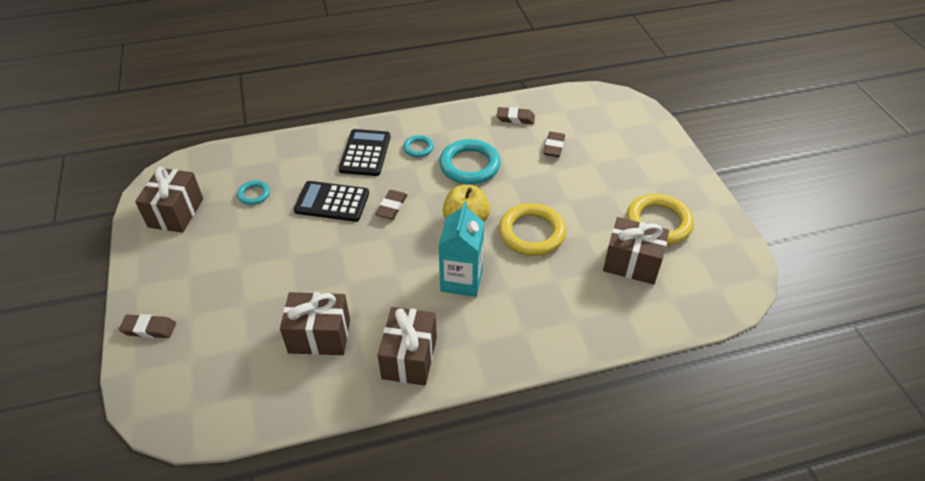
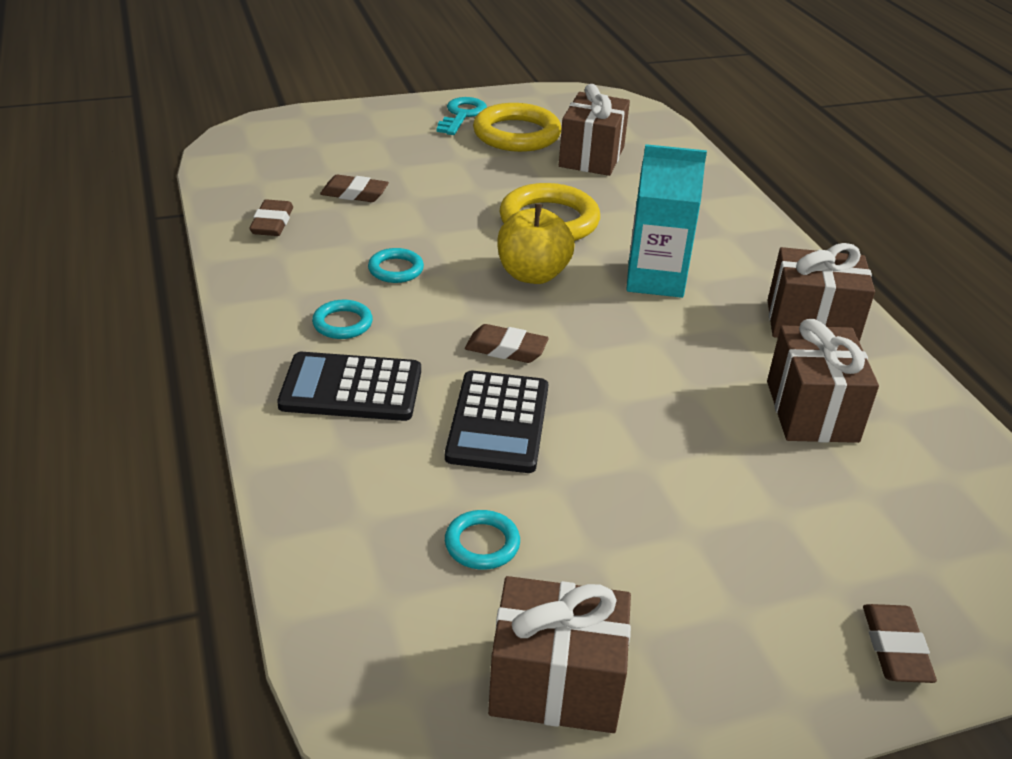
camera: 95 degrees left, 10 degrees down
turquoise ring [439,139,501,184] -> turquoise ring [368,248,424,283], size x0.51
none -> turquoise key [436,97,487,135]

